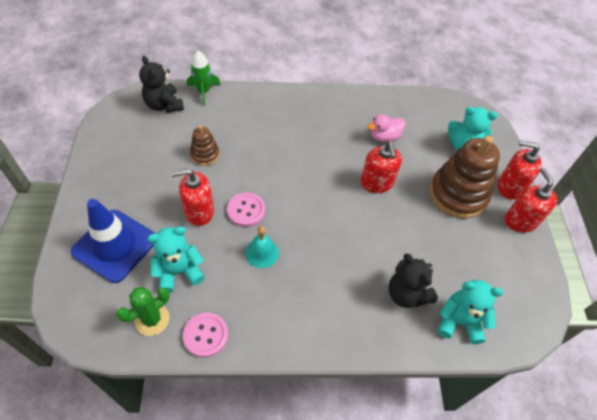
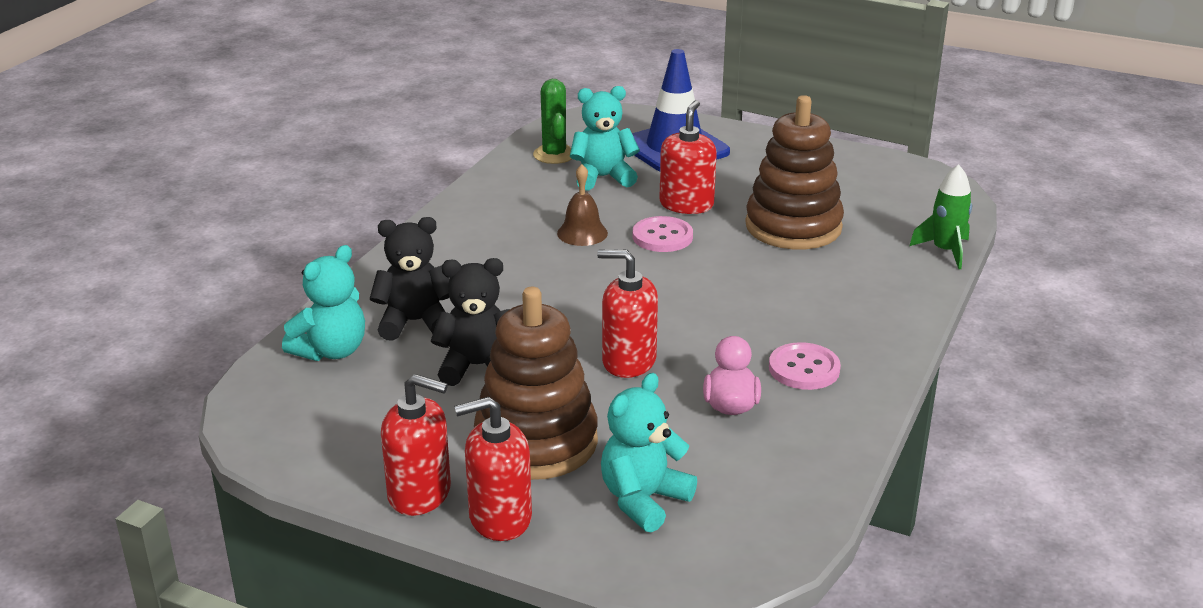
camera: 120 degrees right, 25 degrees down
black teddy bear [139,56,184,113] -> black teddy bear moved to [431,258,510,386]
turquoise teddy bear [147,226,205,293] -> turquoise teddy bear turned 105 degrees counterclockwise [570,86,640,190]
pink button [183,313,228,358] -> pink button moved to [769,342,841,390]
brown stacking toy [190,125,219,166] -> brown stacking toy [745,95,844,250], size x2.00
turquoise bell [245,226,279,268] -> brown bell [557,164,608,246]
red soap dispenser [498,140,542,200] -> red soap dispenser turned 150 degrees counterclockwise [454,397,532,541]

